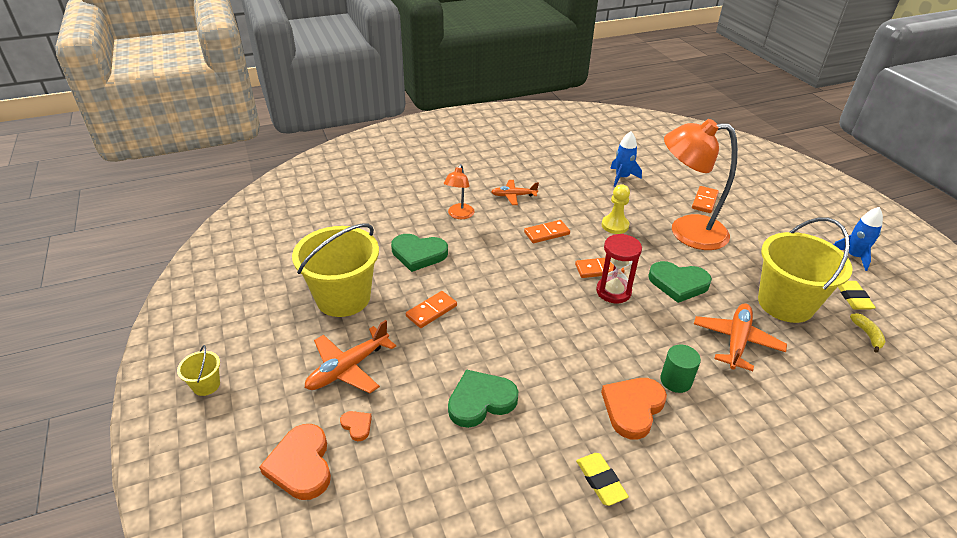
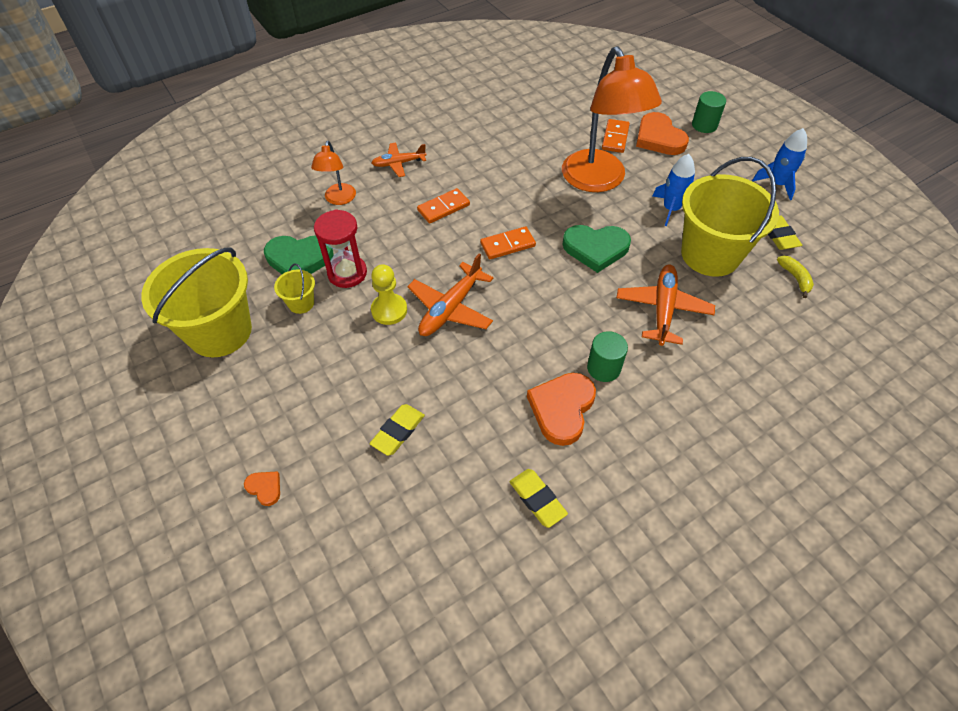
camera: 10 degrees left, 15 degrees up
yellow bucket [177,345,220,396] -> yellow bucket moved to [274,264,315,314]
orange heart [259,424,331,500] -> orange heart moved to [636,112,689,155]
orange plane [305,320,396,393] -> orange plane moved to [407,253,494,336]
orange domino [406,291,457,328] -> none
green heart [448,369,519,428] -> yellow eraser [369,404,425,456]
red hourglass [596,234,642,303] -> red hourglass moved to [314,209,367,288]
yellow pawn [601,184,630,234] -> yellow pawn moved to [371,264,407,325]
blue rocket [610,131,642,187] -> blue rocket moved to [653,154,695,226]
orange lamp [664,119,738,250] -> orange lamp turned 105 degrees counterclockwise [562,46,662,192]
none -> green cylinder [692,91,726,133]

